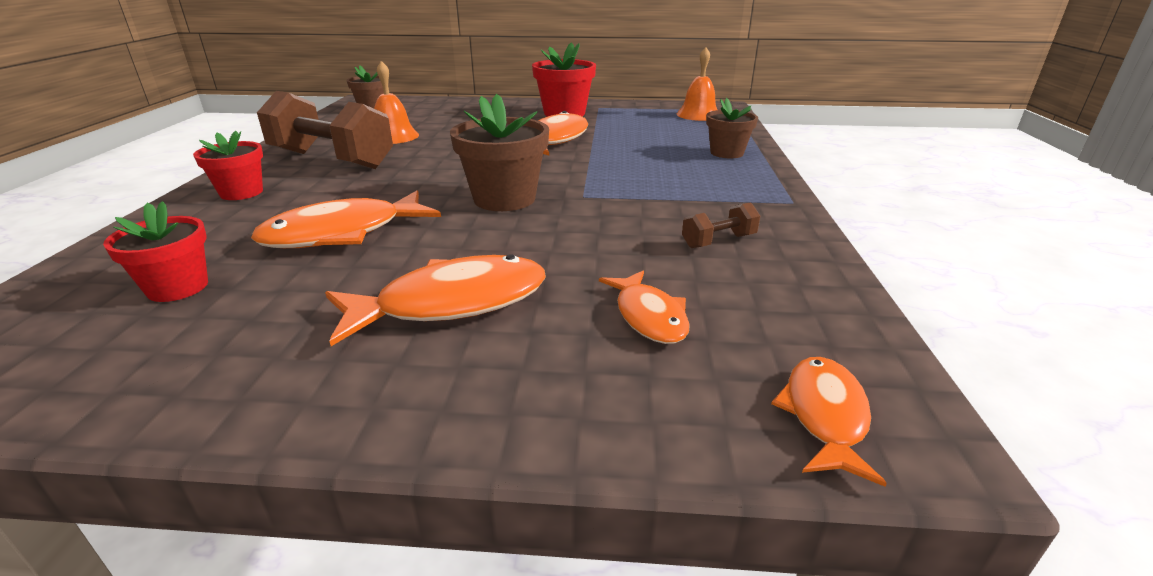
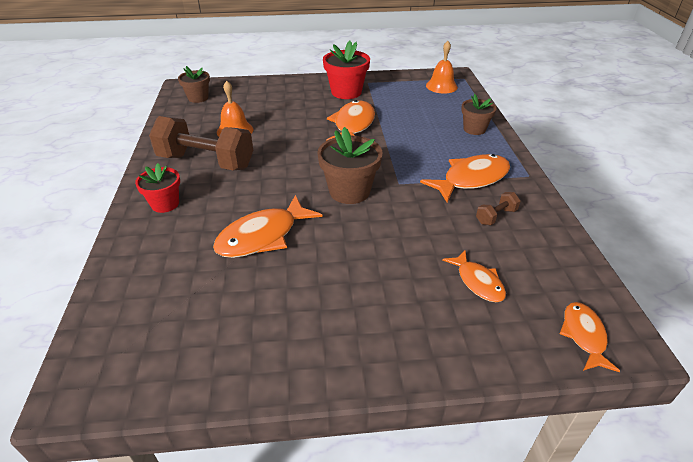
camera: 10 degrees left, 10 degrees up
red flower pot [103,201,208,302] -> none
orange fish [325,254,546,346] -> orange fish moved to [420,154,510,203]

